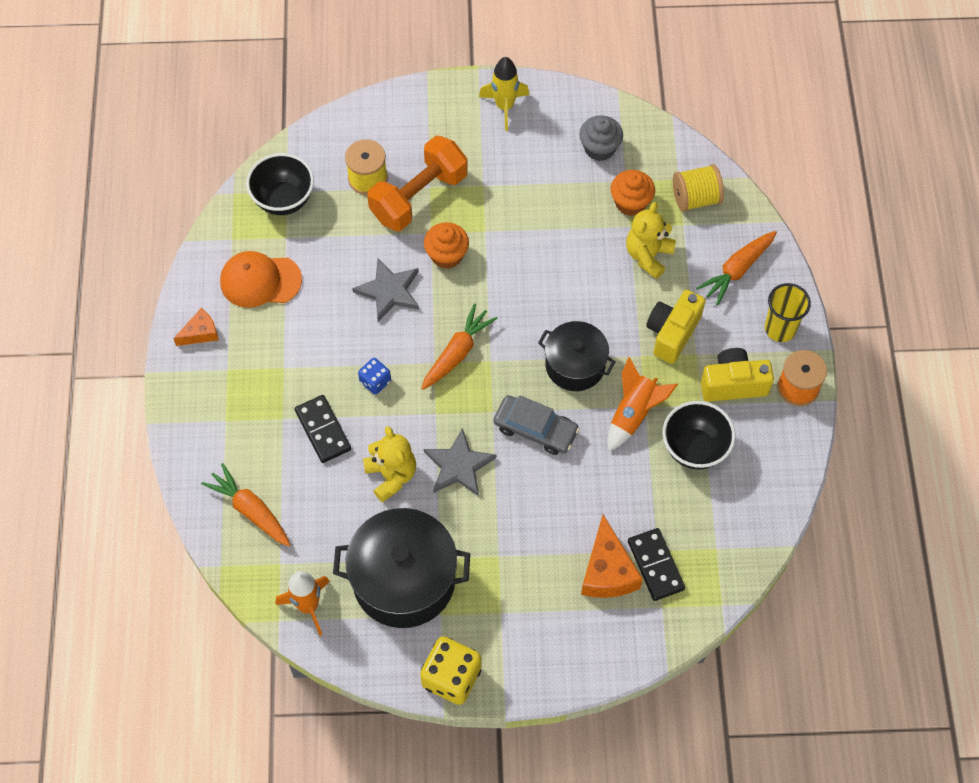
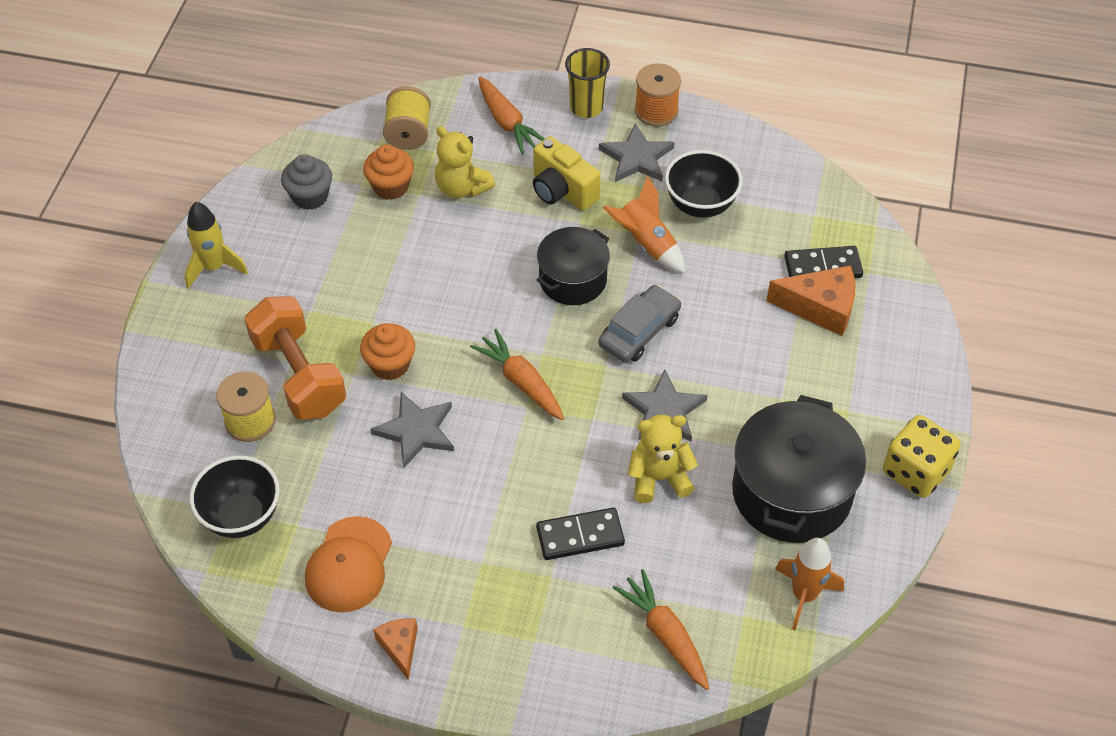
camera: 75 degrees left, 10 degrees down
orange carrot [201,463,290,547] -> orange carrot turned 90 degrees clockwise [613,569,709,690]
blue dice [358,358,391,395] -> none
yellow camera [700,348,774,402] -> grey star [599,123,674,182]

